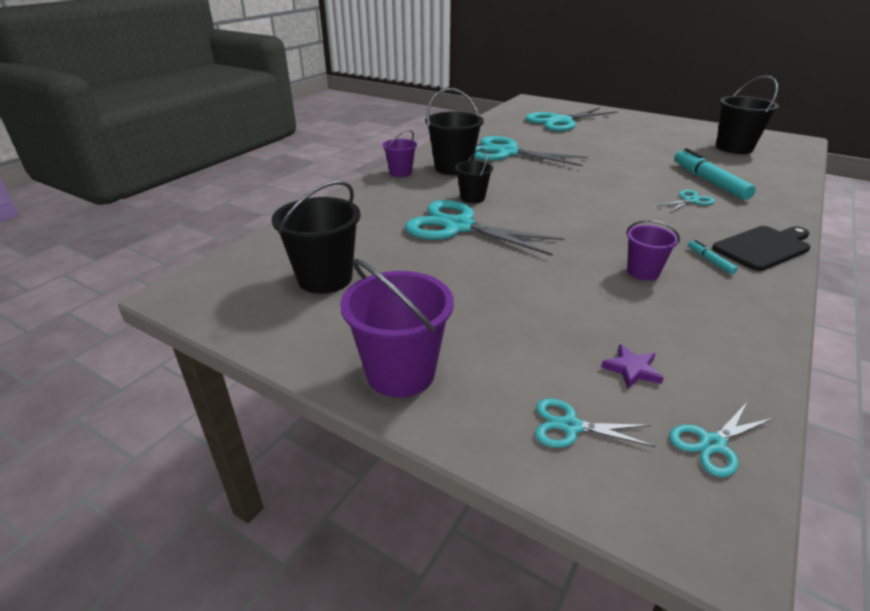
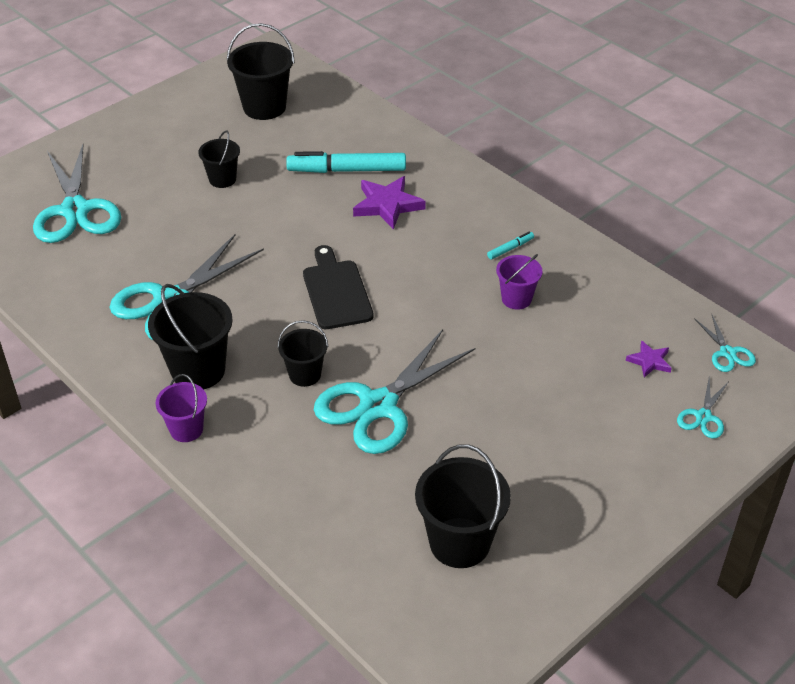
camera: 75 degrees left, 10 degrees up
purple bucket [340,259,454,397] -> none
turquoise scissors [657,190,715,213] -> purple star [353,176,426,230]
turquoise marker [688,240,738,274] -> turquoise marker turned 150 degrees clockwise [487,232,534,259]
black cutting board [712,226,810,271] -> black cutting board moved to [303,245,374,329]
none -> black bucket [198,130,240,188]

